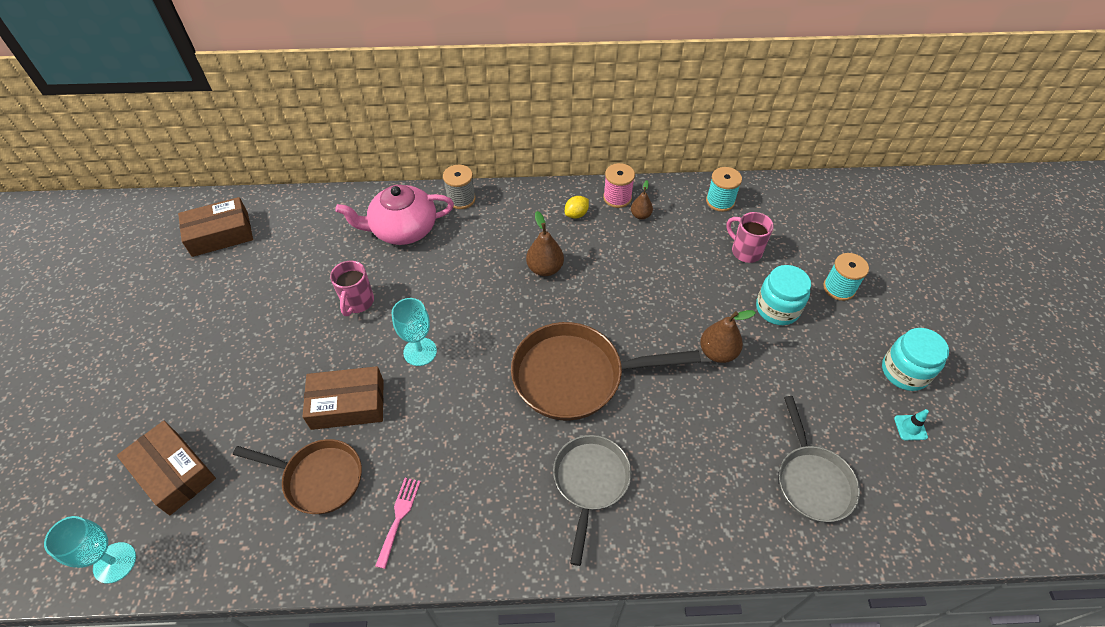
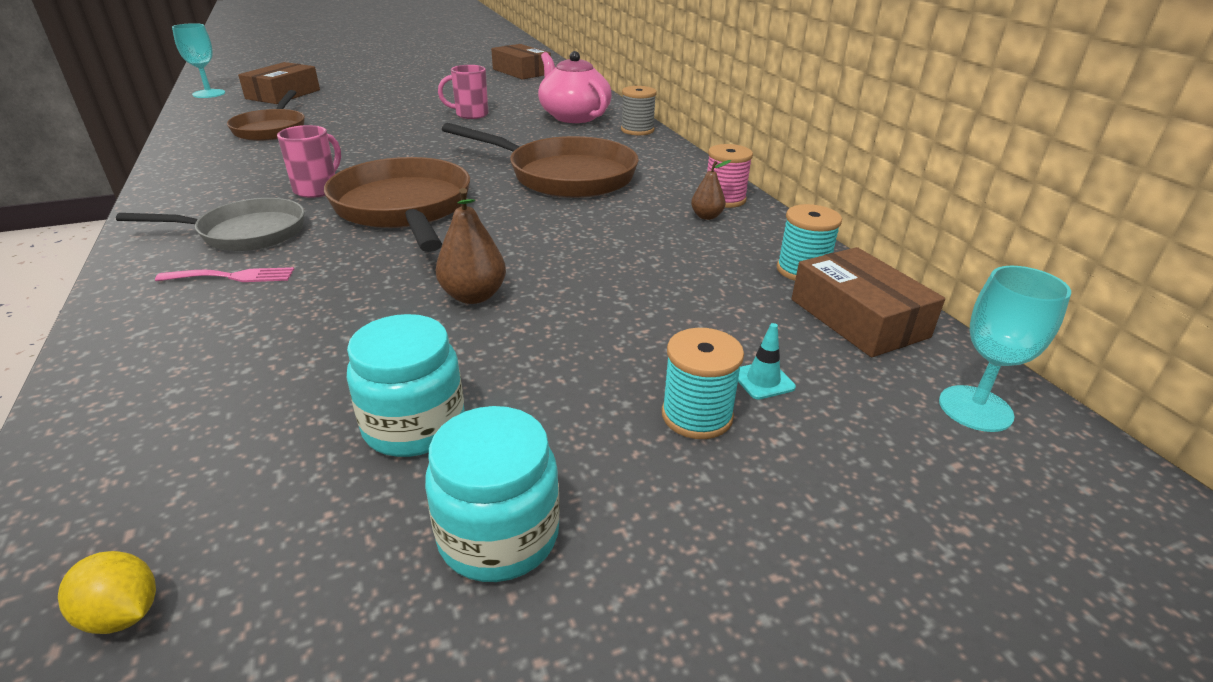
camera: 70 degrees right, 20 degrees down
brown box [302,366,384,430] -> brown box moved to [791,247,945,357]
pink fork [375,478,421,569] -> pink fork moved to [155,267,294,282]
turquoise goblet [392,298,437,366] -> turquoise goblet moved to [939,266,1071,432]
brown pear [526,211,564,276] -> brown pan [442,123,639,198]
yellow lemon [565,196,589,219] -> yellow lemon moved to [58,551,156,634]
pink mug [726,212,774,263] -> pink mug moved to [277,125,341,198]
turquoise jar [756,265,811,325] -> turquoise jar moved to [347,314,465,457]
grey pan [779,396,860,522] -> none
turquoise traffic cone [894,409,929,440] -> turquoise traffic cone moved to [738,323,796,400]

